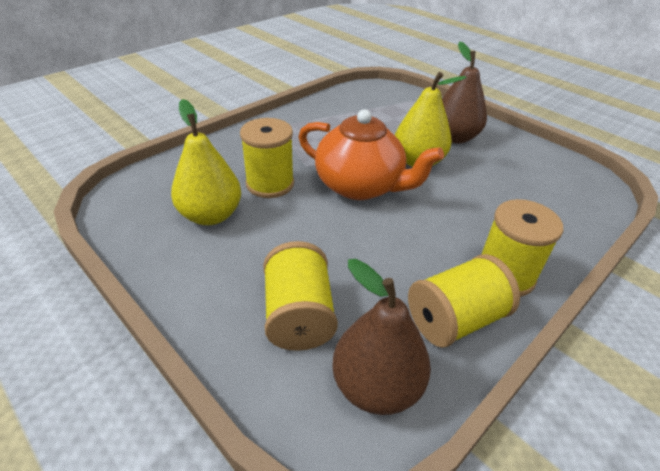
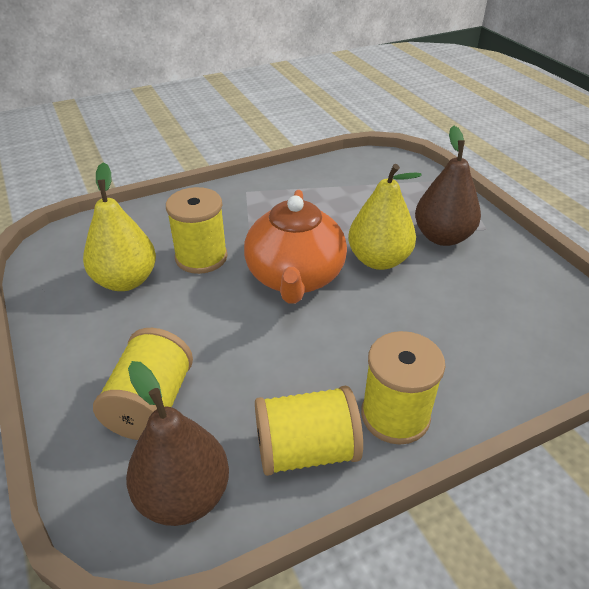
camera: 20 degrees right, 0 degrees up
orange teapot [299,109,444,200] -> orange teapot turned 45 degrees clockwise [244,190,347,304]

